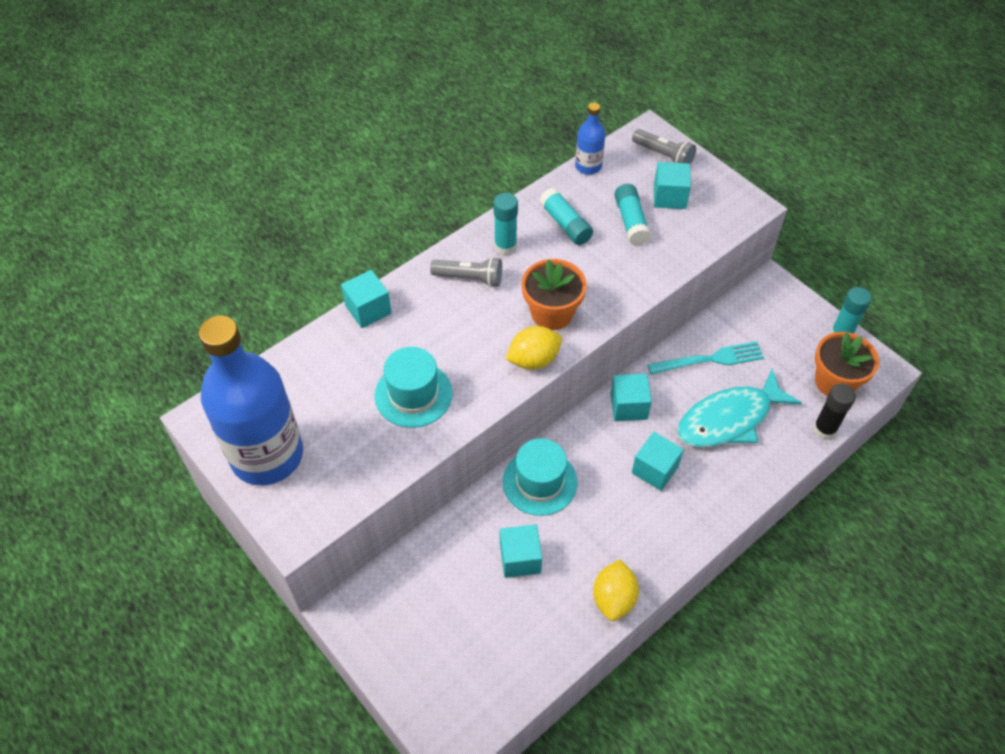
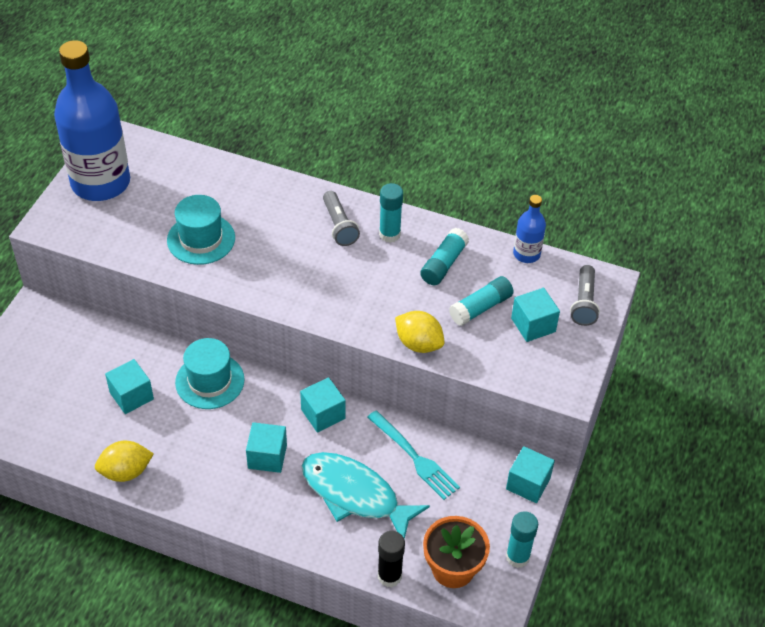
camera: 60 degrees right, 5 degrees down
turquoise cube [341,270,392,328] -> turquoise cube moved to [506,446,555,503]
yellow lemon [506,326,562,370] -> yellow lemon moved to [395,311,445,353]
orange flower pot [522,259,587,330] -> none

